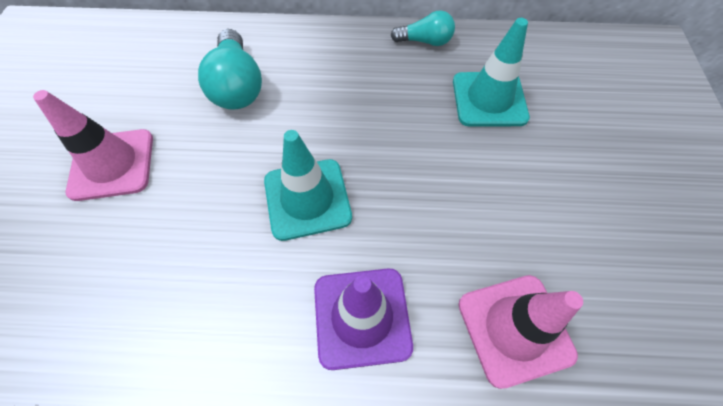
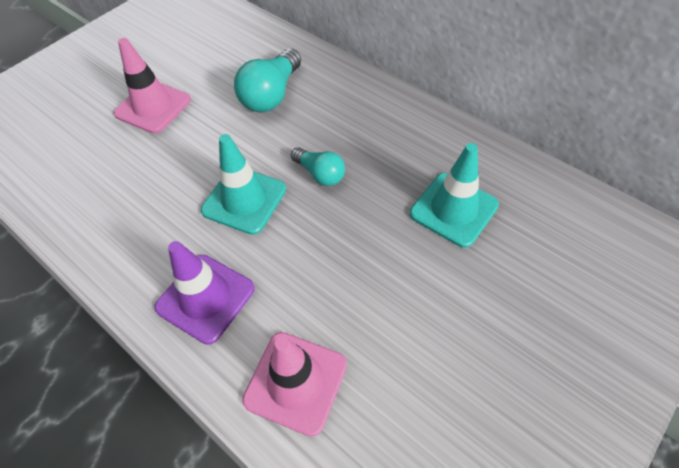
camera: 40 degrees right, 5 degrees down
turquoise light bulb [391,10,455,46] -> turquoise light bulb moved to [291,147,345,186]

